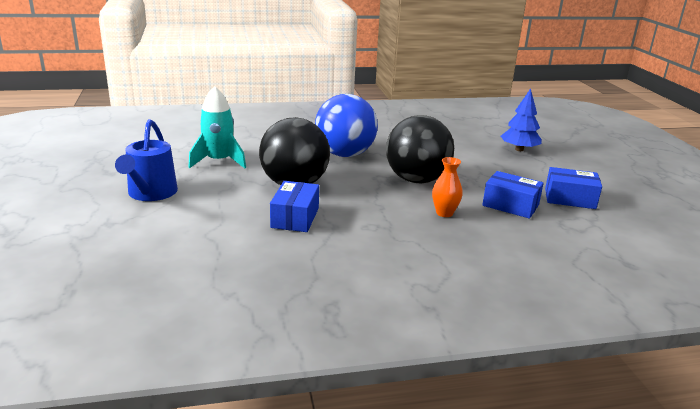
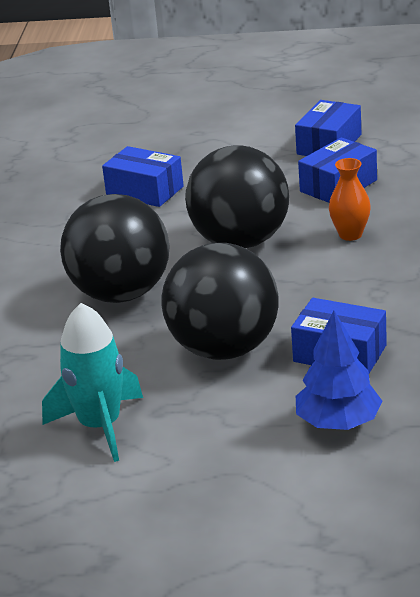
camera: 70 degrees left, 5 degrees up
blue watering can [115,119,178,201] -> none
blue ball [315,94,378,157] -> black ball [60,194,170,303]
blue tree [501,88,542,151] -> blue tree moved to [296,310,382,430]
none -> blue box [102,146,184,207]

